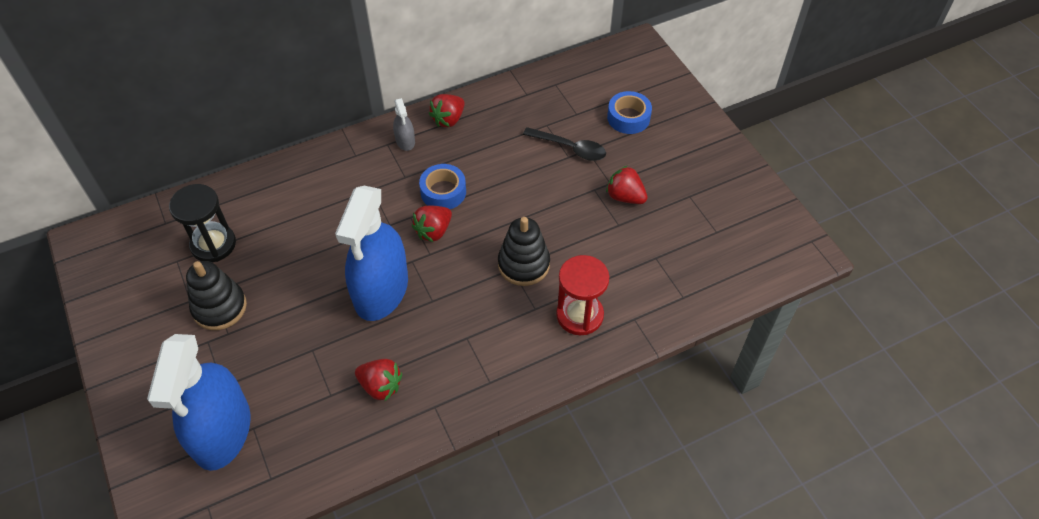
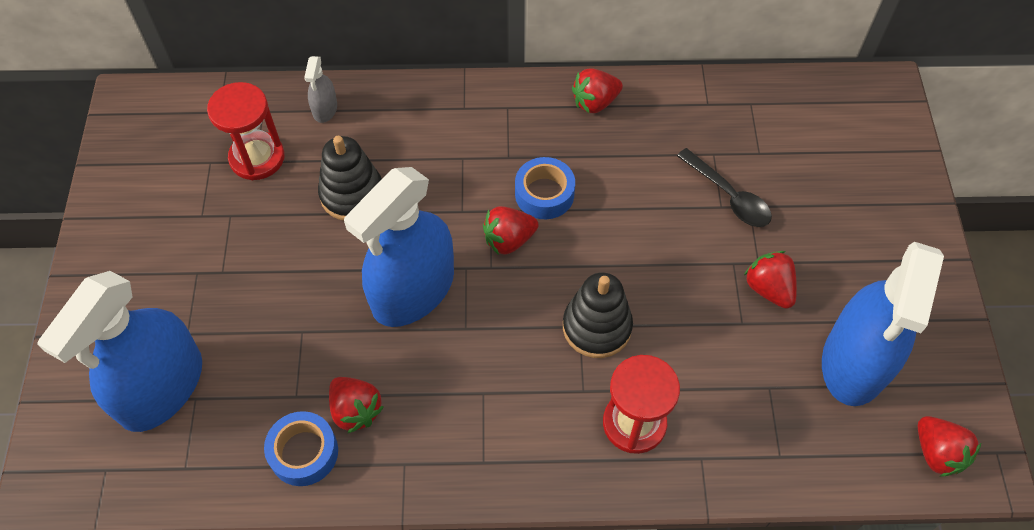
camera: 25 degrees right, 5 degrees up
black hourglass [169,184,236,262] -> red hourglass [207,82,285,180]
black stacking toy [186,261,247,330] -> black stacking toy moved to [318,136,382,221]
grey spray bottle [393,98,415,151] -> grey spray bottle moved to [304,56,337,123]
blue tape [607,91,652,134] -> blue tape moved to [264,411,338,486]
none -> blue spray bottle [822,242,944,406]
none -> red strawberry [918,416,982,477]

